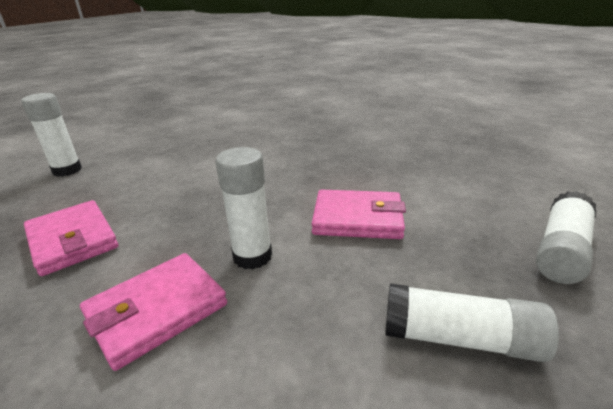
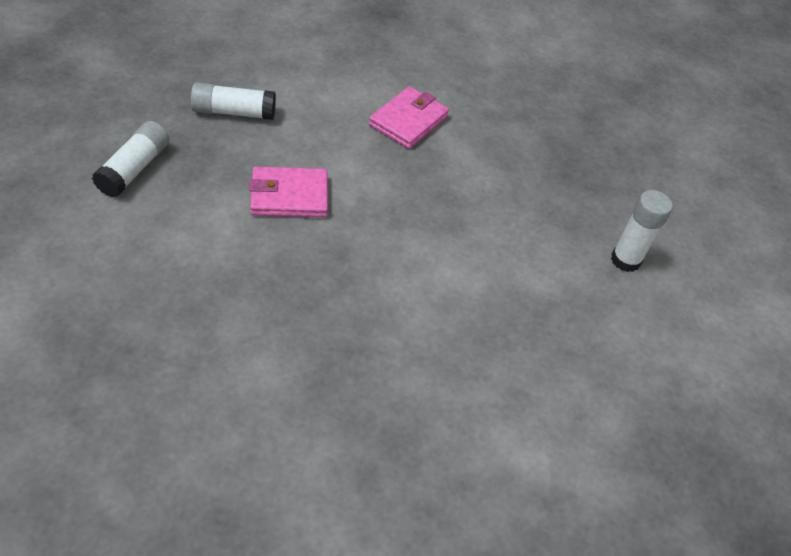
camera: 160 degrees right, 20 degrees up
pink wallet [24,200,118,276] -> none
white glue stick [215,147,272,270] -> none

